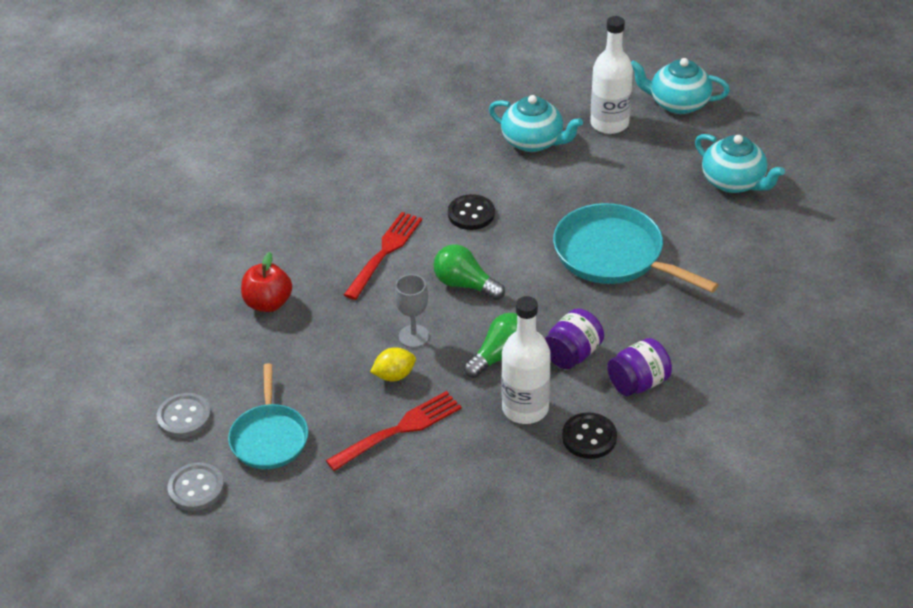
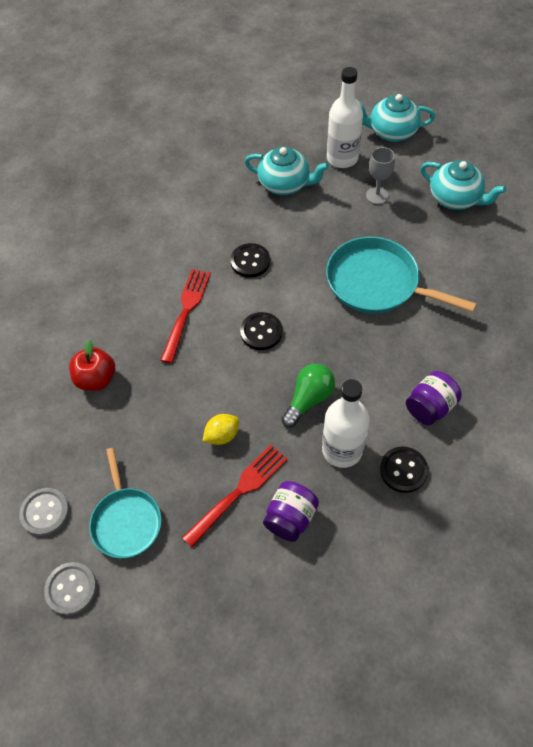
camera: 10 degrees left, 15 degrees up
grey goblet [395,274,429,348] -> grey goblet moved to [366,147,395,204]
green light bulb [433,244,505,300] -> black button [240,312,283,350]
purple jar [545,308,604,369] -> purple jar moved to [263,481,319,542]

